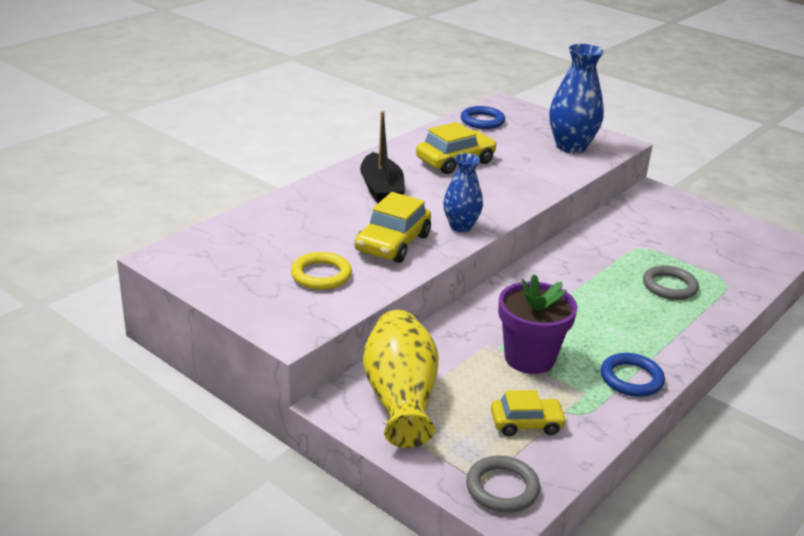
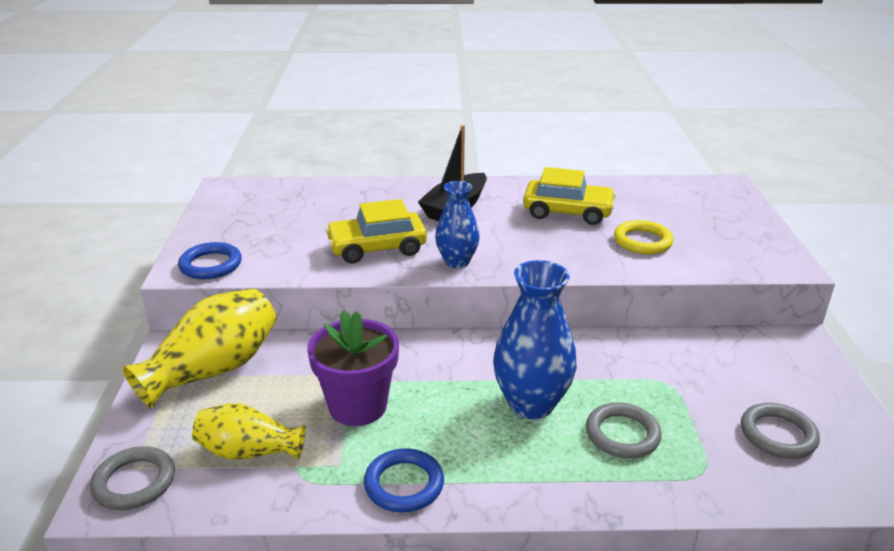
camera: 50 degrees right, 0 degrees up
yellow ring [291,252,352,290] -> yellow ring moved to [614,220,674,254]
blue ring [461,106,505,129] -> blue ring moved to [178,242,242,279]
yellow car [491,390,567,436] -> yellow vase [192,403,306,459]
blue vase [549,44,604,153] -> blue vase moved to [493,260,577,419]
none -> grey ring [741,403,820,459]

